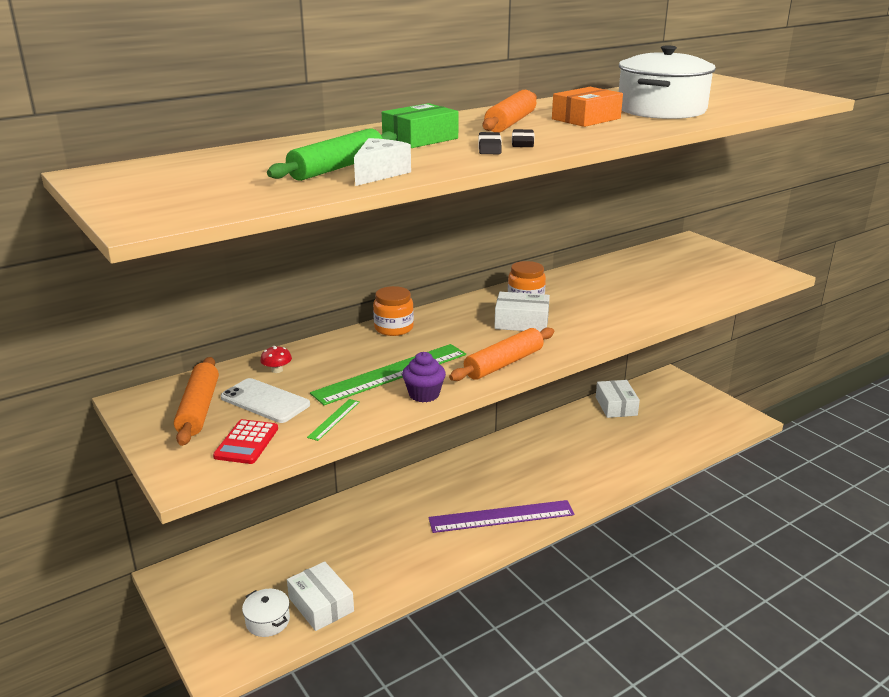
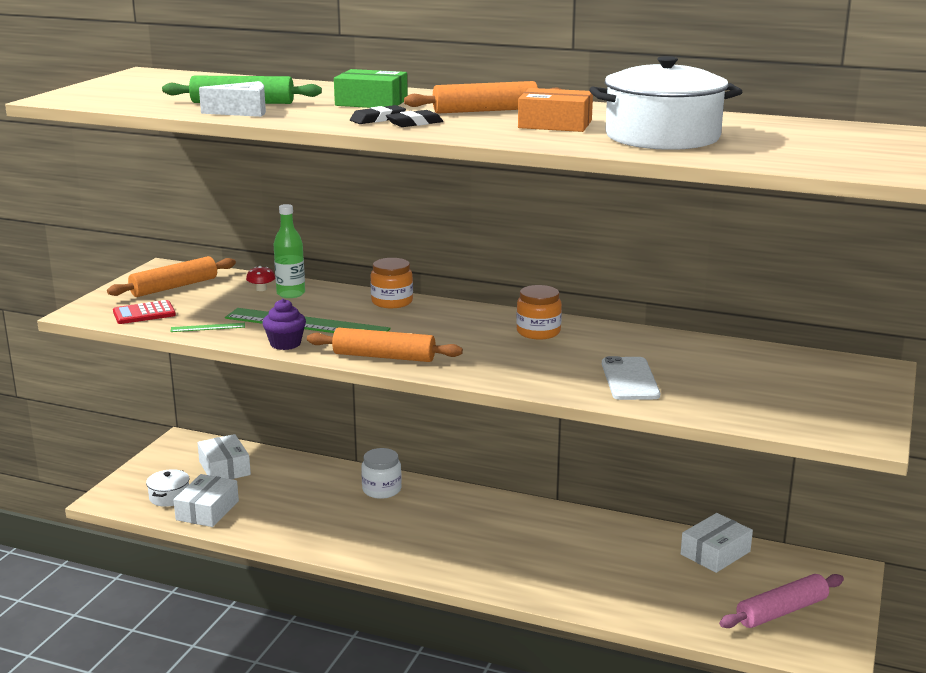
camera: 55 degrees right, 5 degrees down
white phone [221,378,310,423] -> white phone moved to [602,356,660,400]
purple ruler [428,500,574,533] -> none
white box [494,292,550,332] -> white box moved to [197,434,251,479]
none -> green bottle [273,204,305,298]
none -> white jar [361,448,402,499]
none -> pink rolling pin [719,574,844,628]

